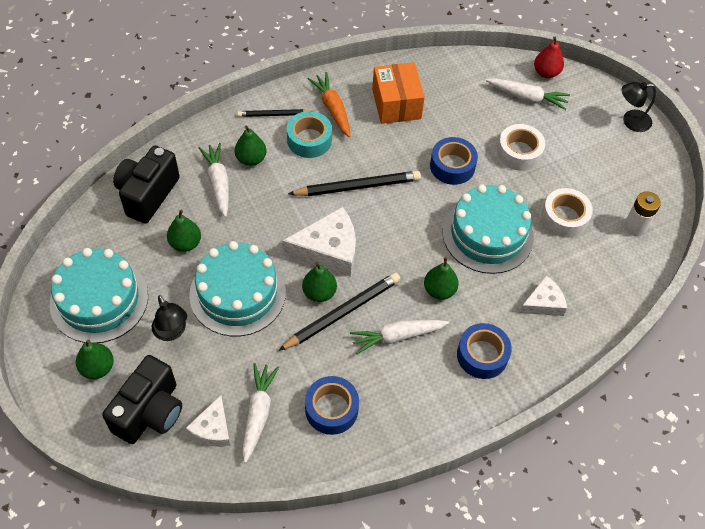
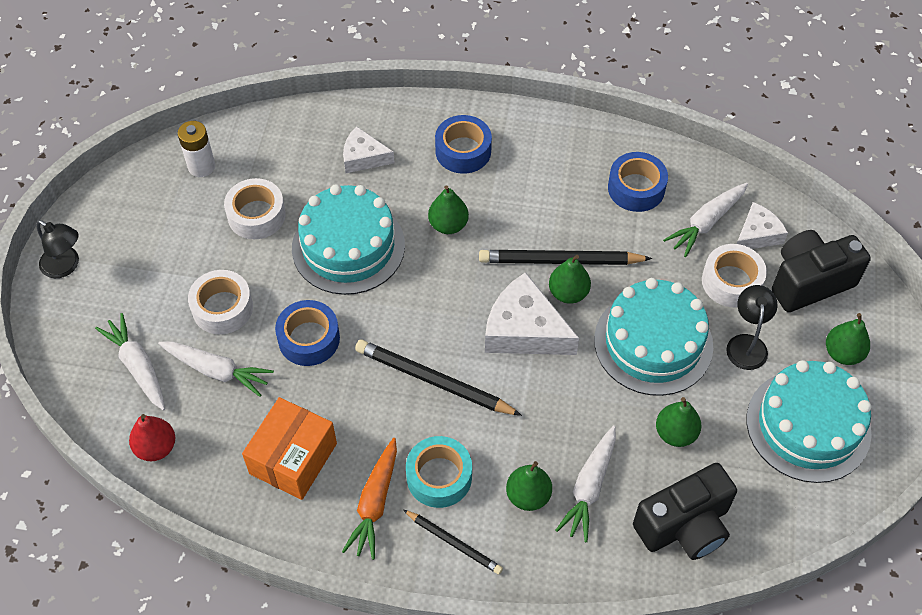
camera: 140 degrees left, 0 degrees up
white carrot [350,320,449,354] -> white carrot moved to [158,341,274,397]
red pear [534,36,564,78] -> red pear moved to [129,414,175,461]
none -> white tape [702,244,767,307]

